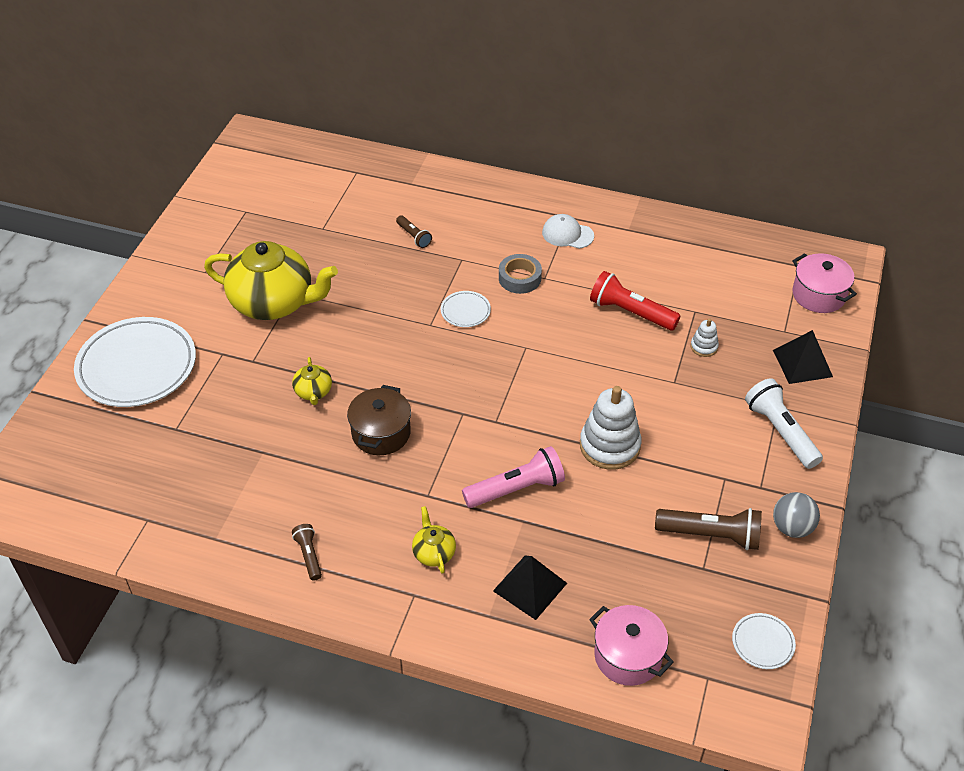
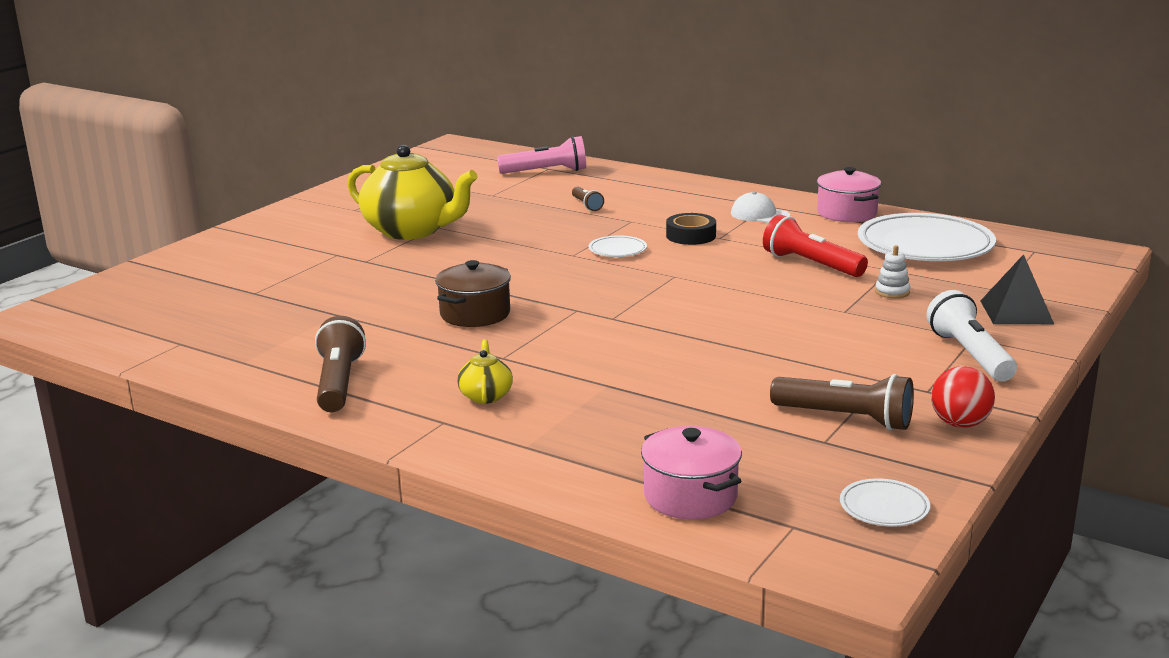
camera: 15 degrees right, 25 degrees down
white plate [74,317,196,407] -> white plate moved to [858,213,996,261]
yellow teapot [292,357,332,405] -> none
brown flashlight [292,524,322,581] -> brown flashlight [315,316,366,412], size x1.83
pink flashlight [462,446,565,508] -> pink flashlight moved to [497,136,586,174]
black pyramid [493,556,567,620] -> none
grey tape [499,254,542,294] -> black tape [666,213,716,245]
white stacking toy [580,386,642,470] -> none
grey ball [773,492,820,538] -> red ball [931,366,995,428]
pink pot [792,253,857,313] -> pink pot moved to [817,167,881,222]

